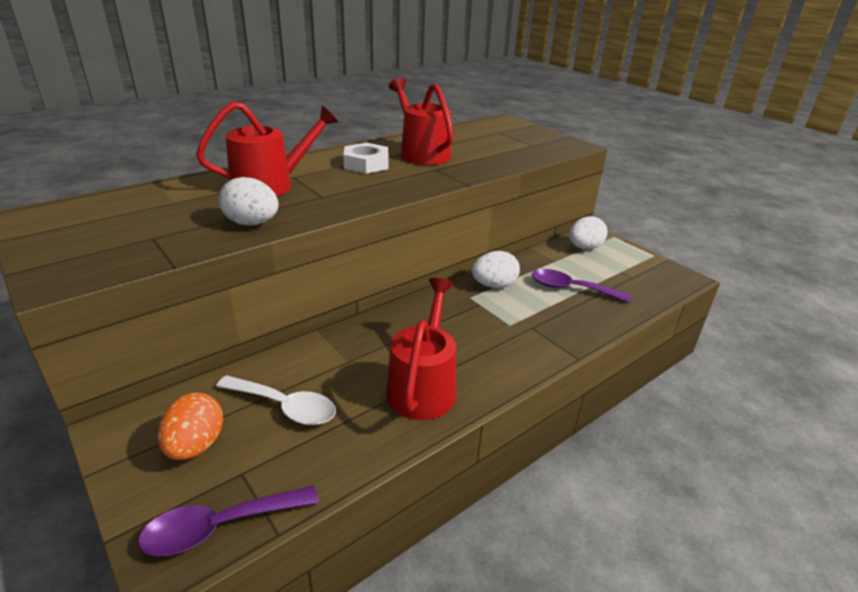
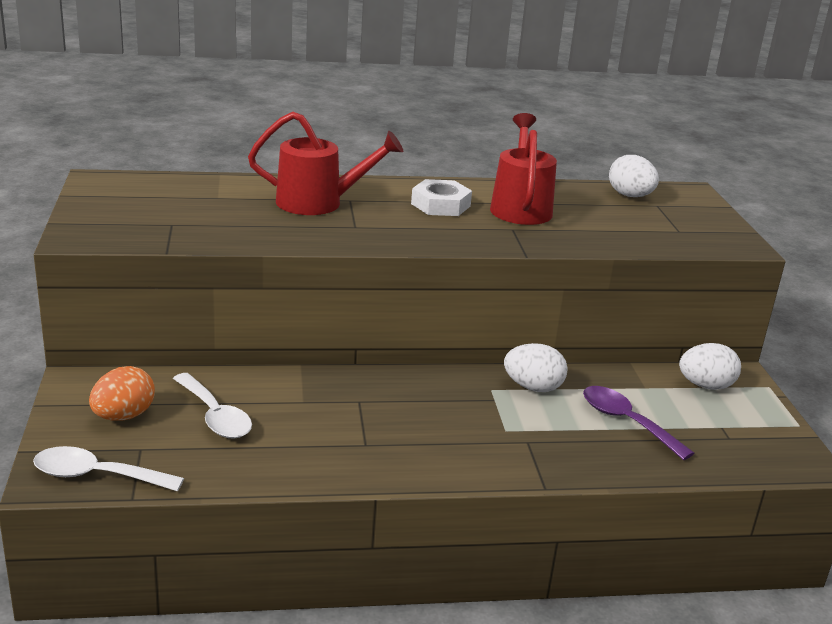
camera: 30 degrees right, 5 degrees down
purple spoon [138,486,319,556] -> white spoon [33,446,184,492]
white egg [219,177,278,225] -> white egg moved to [609,155,659,197]
red watering can [386,278,456,420] -> none

